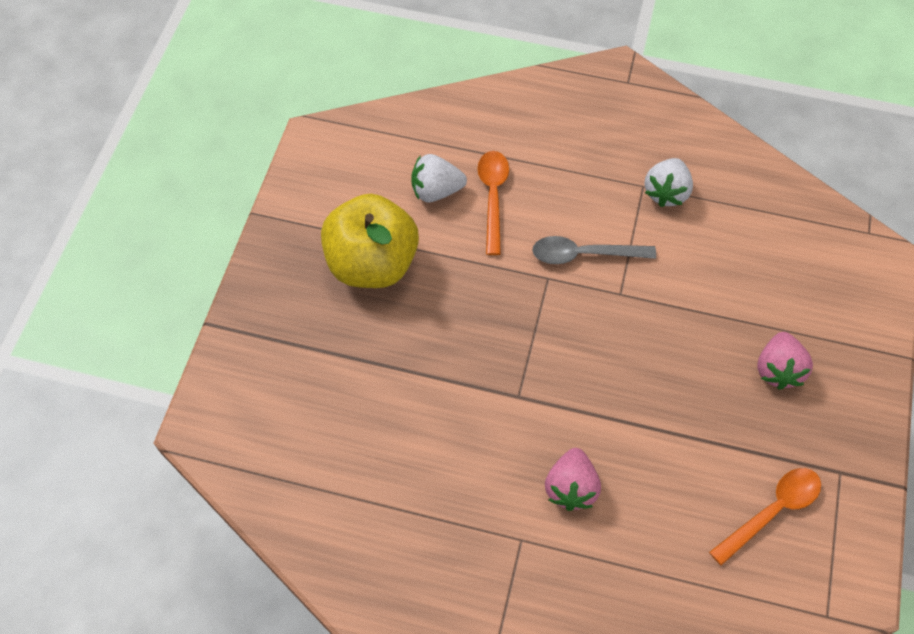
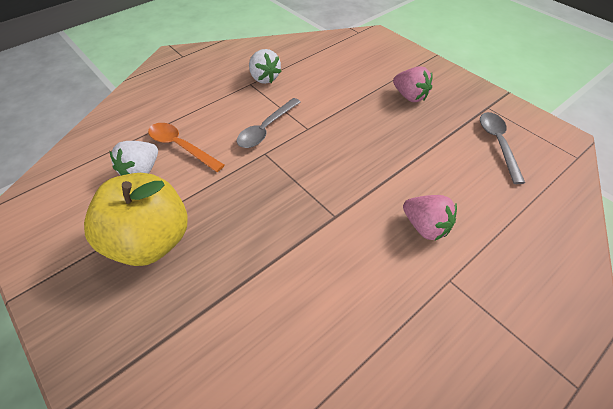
camera: 55 degrees left, 10 degrees down
orange spoon [709,468,821,565] -> grey spoon [480,112,525,184]

